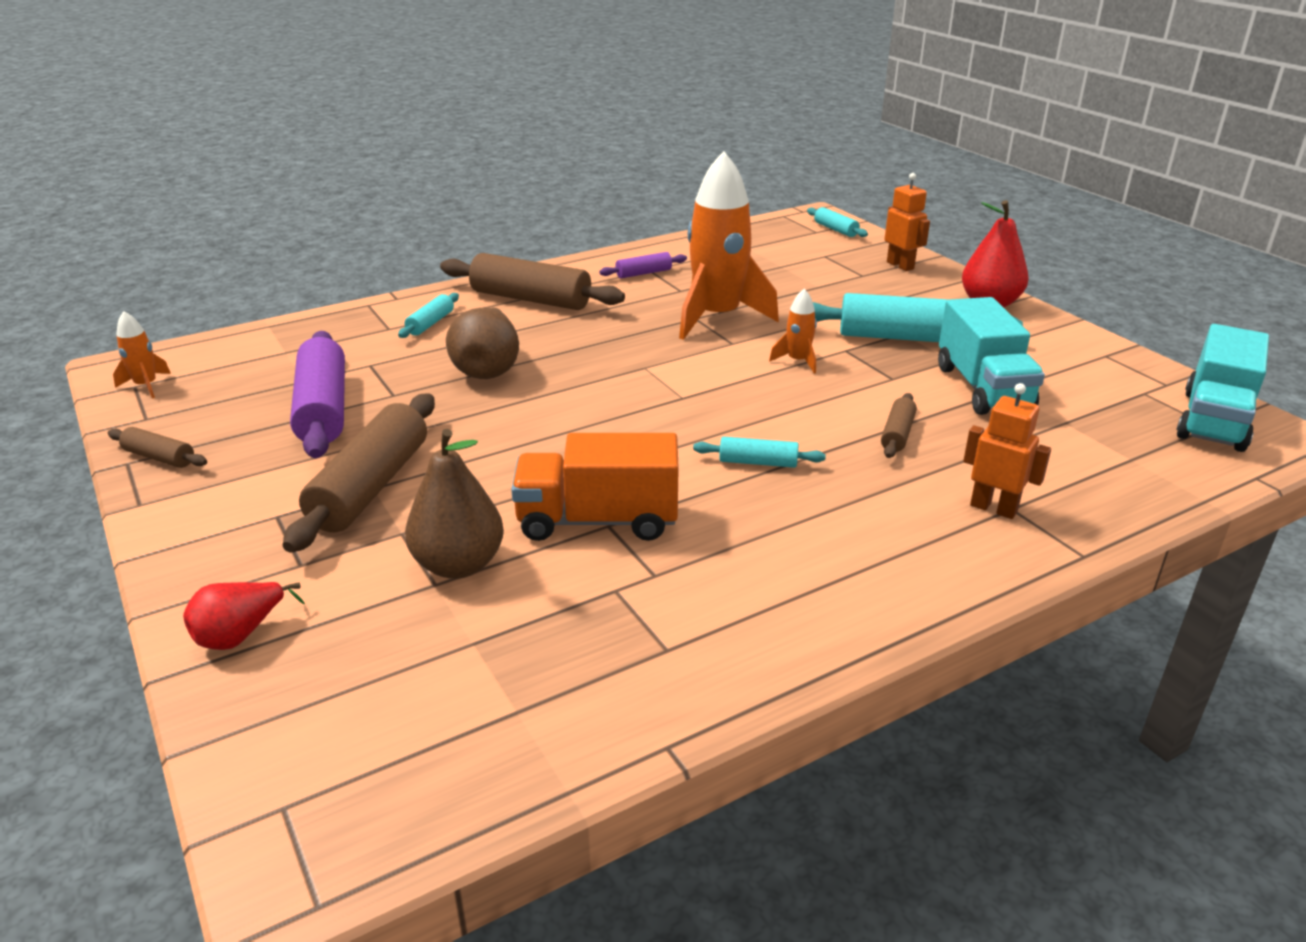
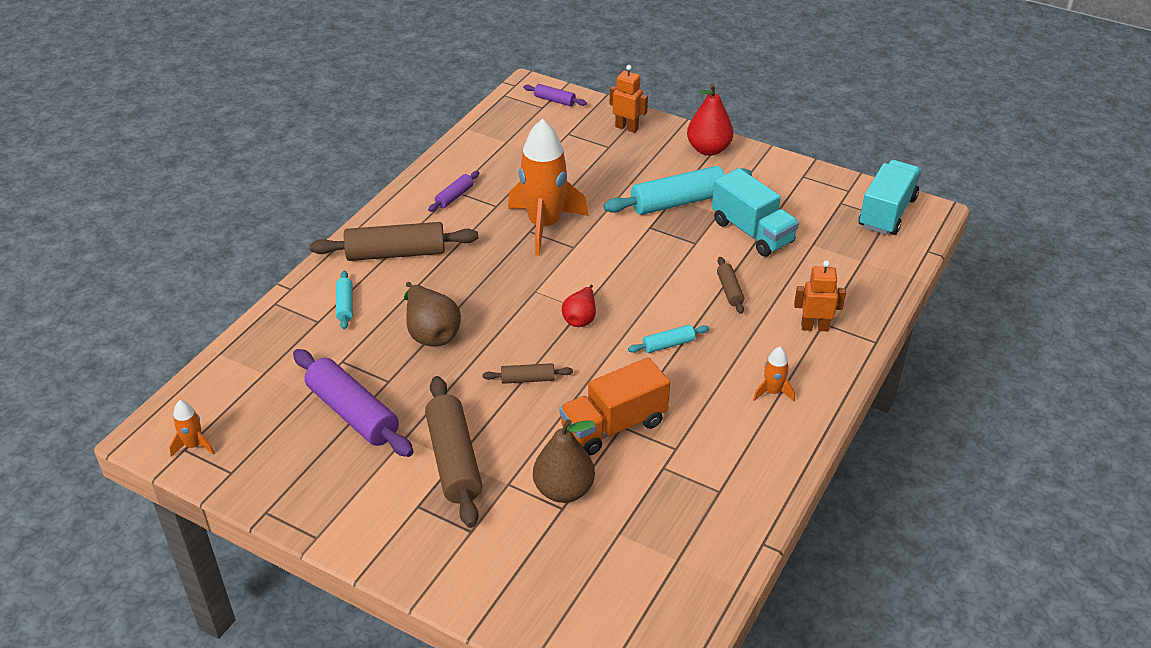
camera: 30 degrees left, 10 degrees up
brown rolling pin [108,427,207,468] -> brown rolling pin moved to [483,363,573,384]
red pear [183,582,305,650] -> red pear moved to [562,284,596,327]
orange rocket [769,289,817,374] -> orange rocket moved to [753,347,795,401]
turquoise rolling pin [807,207,868,237] -> purple rolling pin [523,84,587,106]
turquoise truck [1176,324,1269,452] -> turquoise truck turned 150 degrees counterclockwise [859,160,921,235]

